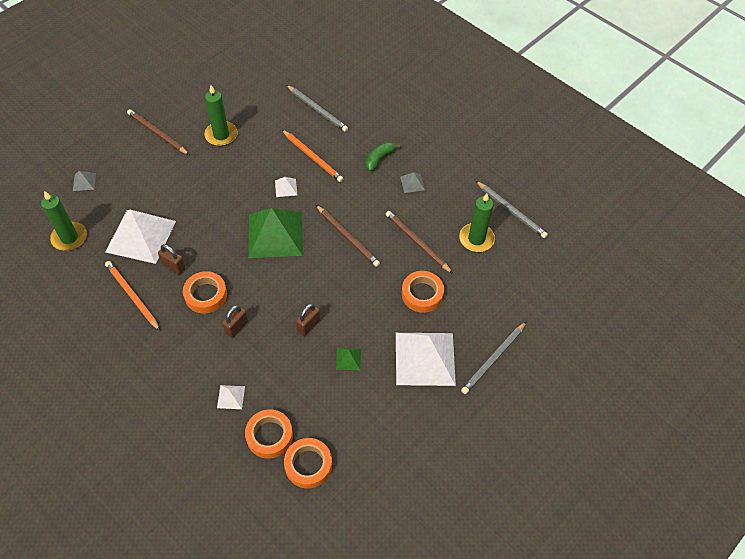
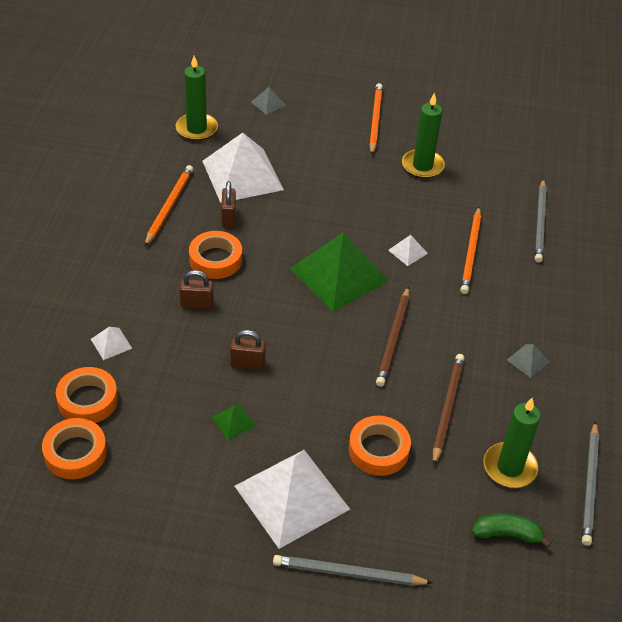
camera: 55 degrees right, 10 degrees down
brown pencil [127,109,189,155] -> orange pencil [369,83,383,155]
green banana [365,142,401,172] -> green banana moved to [472,514,551,548]

